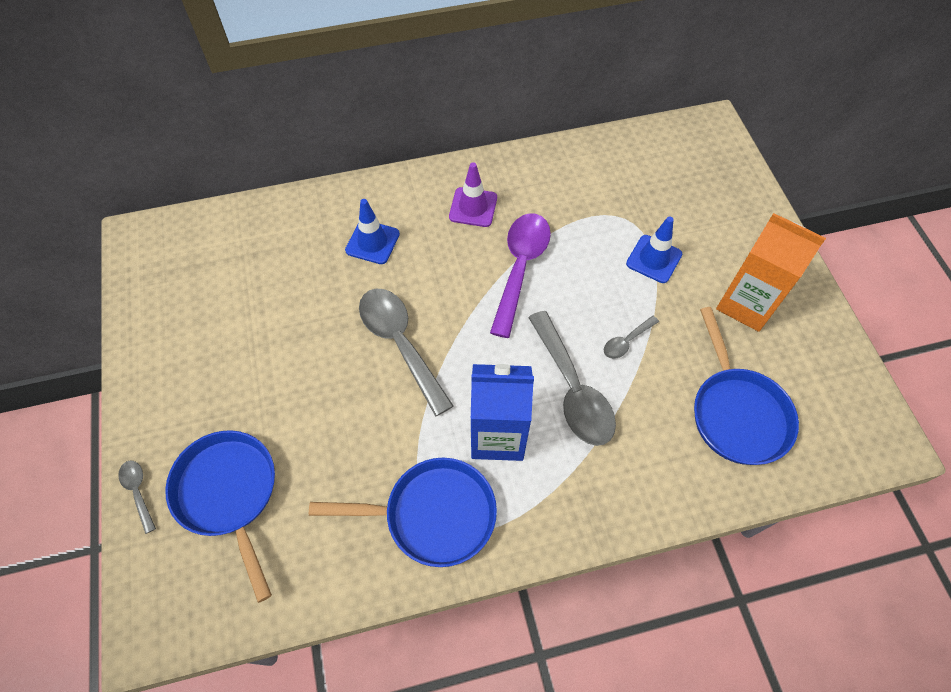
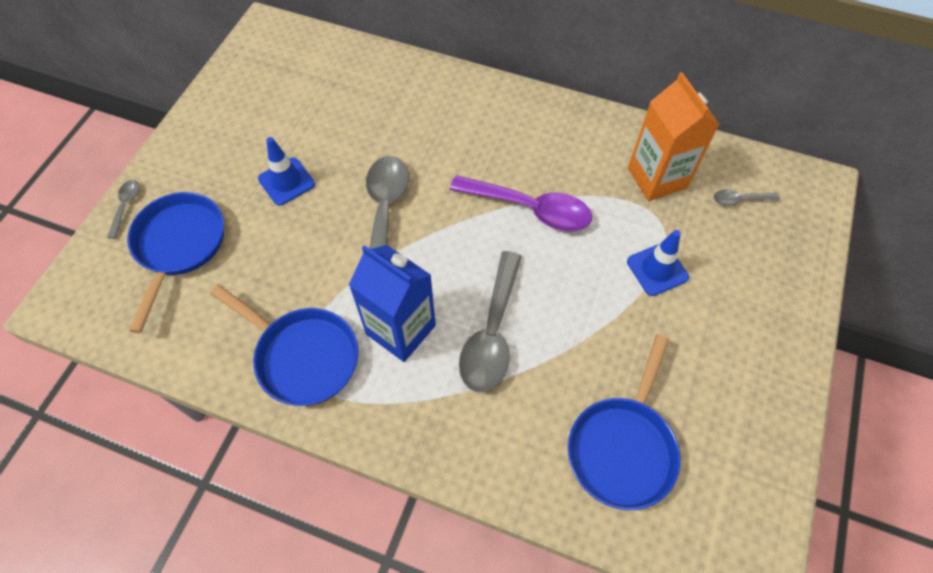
camera: 35 degrees right, 0 degrees up
blue traffic cone [345,199,400,264] -> blue traffic cone moved to [258,137,315,206]
purple traffic cone [449,162,497,227] -> none
purple spoon [490,213,551,338] -> purple spoon turned 60 degrees clockwise [450,175,592,231]
grey spoon [604,316,659,359] -> grey spoon moved to [714,189,780,206]
orange carton [716,213,826,332] -> orange carton moved to [628,72,720,201]

